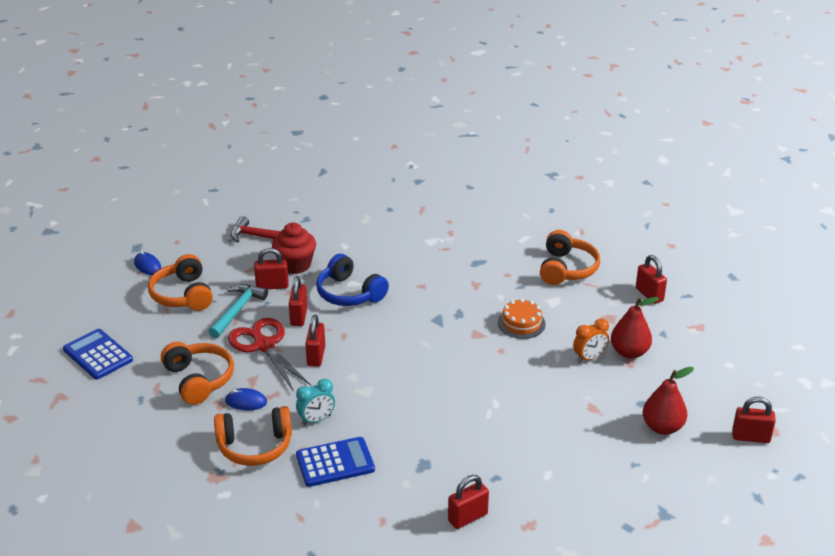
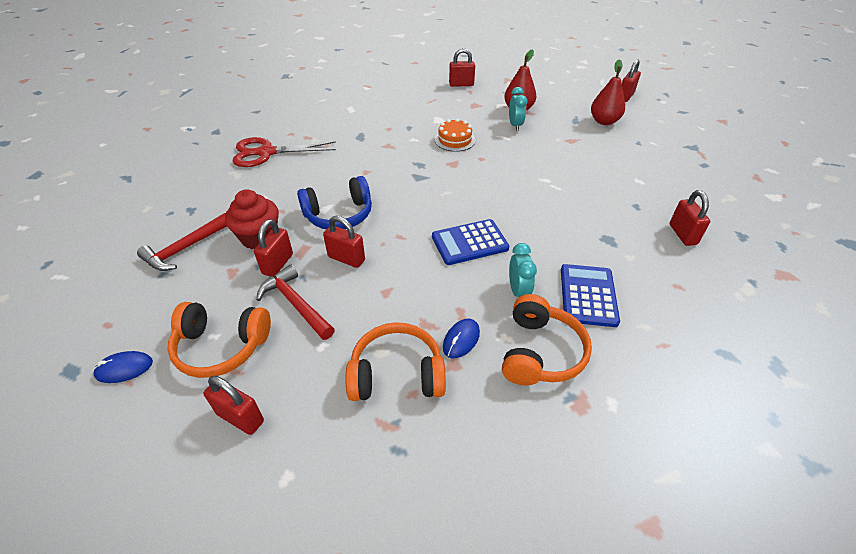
camera: 65 degrees left, 10 degrees up
blue calculator [63,329,133,379] -> blue calculator moved to [432,219,509,265]
turquoise hammer [208,284,268,338] -> red hammer [256,265,335,340]
red scissors [228,318,311,392] -> red scissors moved to [233,137,336,167]
red padlock [305,315,325,367] -> red padlock moved to [204,376,264,435]
orange headphones [540,230,600,285] -> none
orange clock [573,319,609,363] -> turquoise clock [509,87,527,131]

